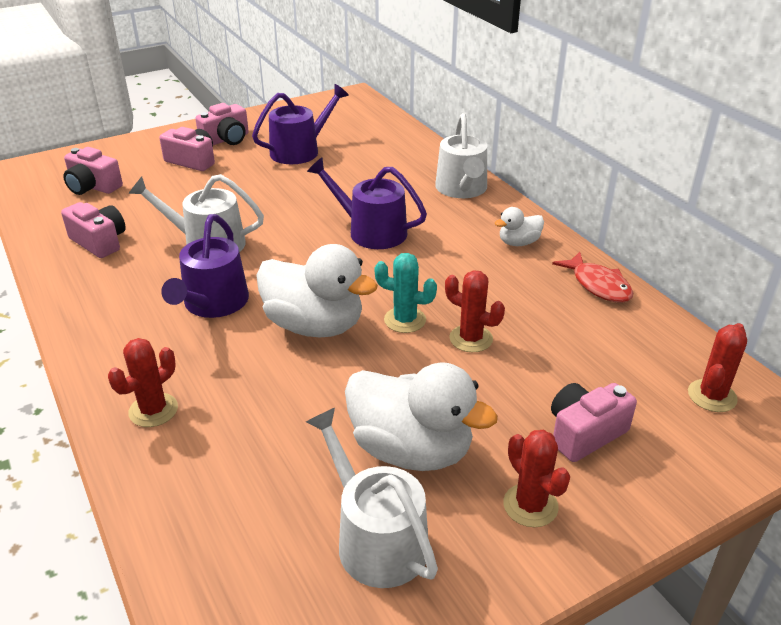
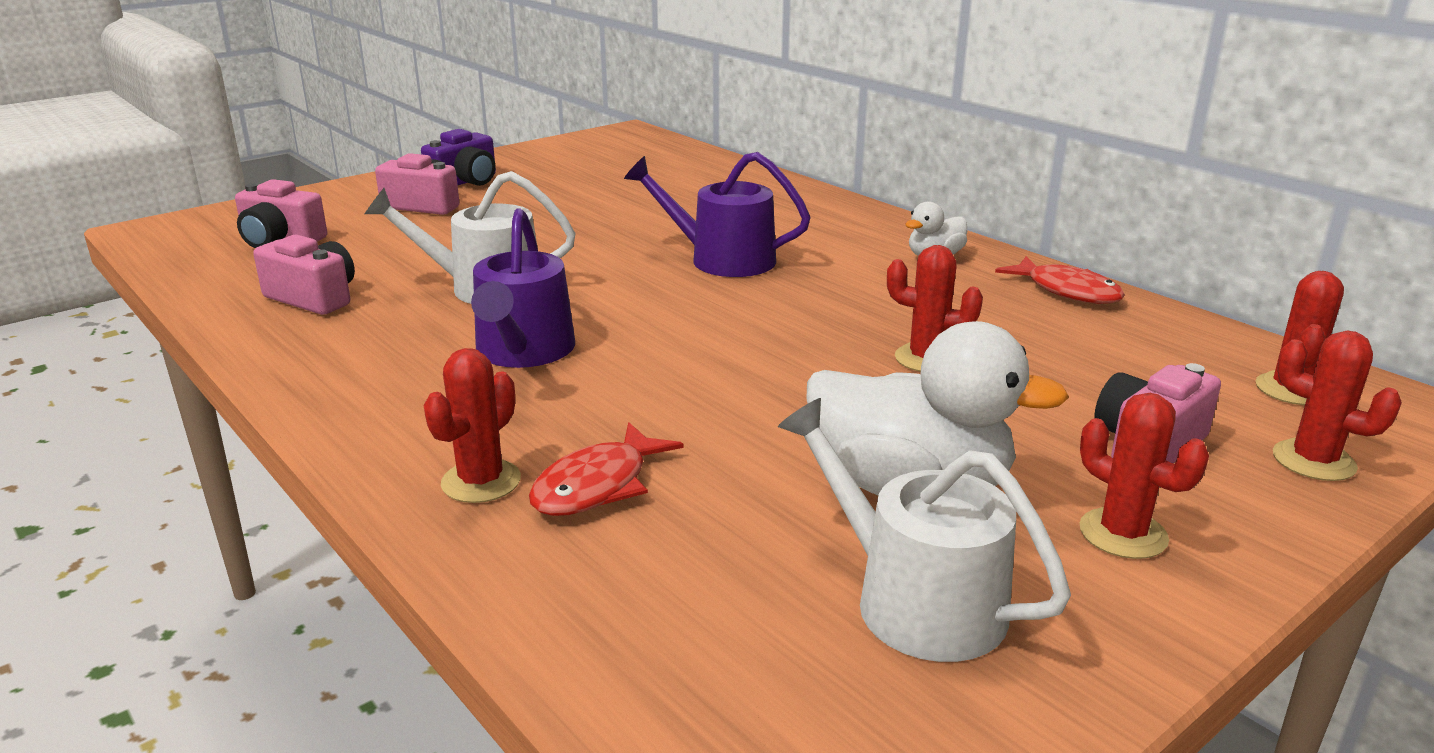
camera: 10 degrees left, 10 degrees down
pink camera [195,103,249,145] -> purple camera [421,129,496,186]
purple watering can [252,84,349,164] -> none
white duck [256,244,378,337] -> none
turquoise cactus [375,253,437,333] -> none
white watering can [435,113,487,198] -> none
none -> red fish [529,422,684,516]
none -> red cactus [1273,331,1402,481]

